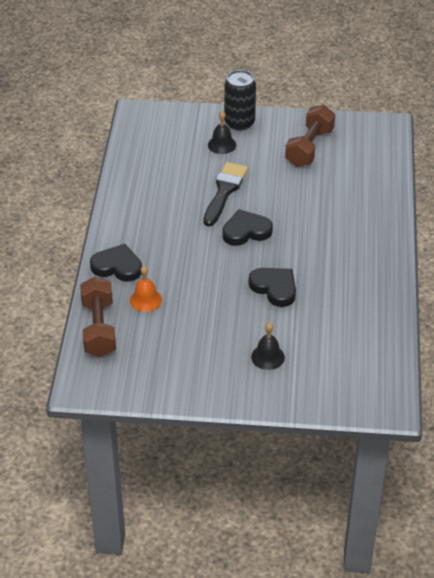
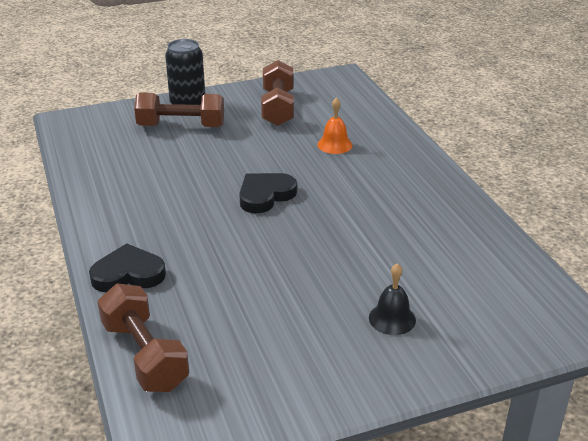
camera: 25 degrees left, 10 degrees down
orange bell [130,266,162,312] -> orange bell moved to [317,97,352,154]
black brush [203,162,248,226] -> none
black bell [208,111,236,154] -> brown dumbbell [134,93,224,127]
black heart [249,268,296,307] -> none

